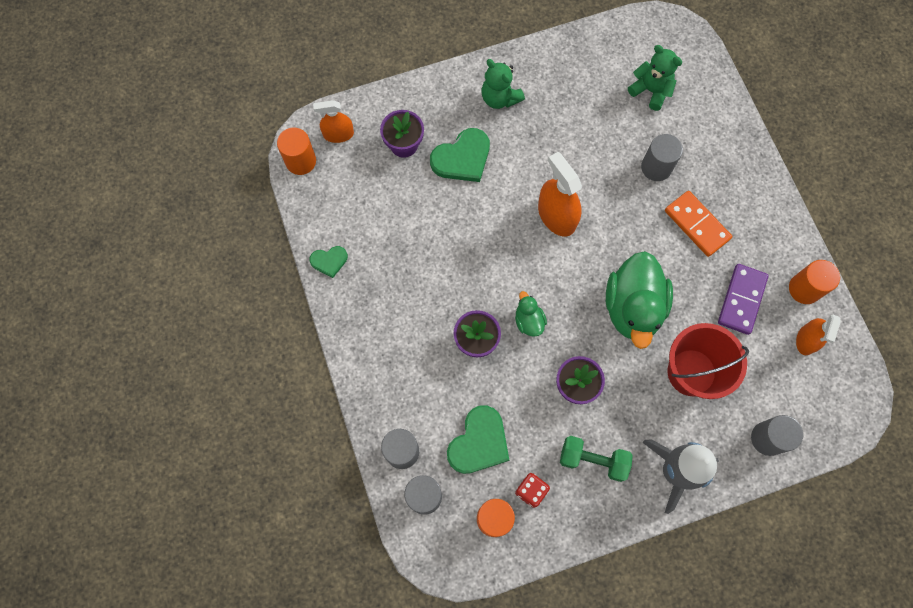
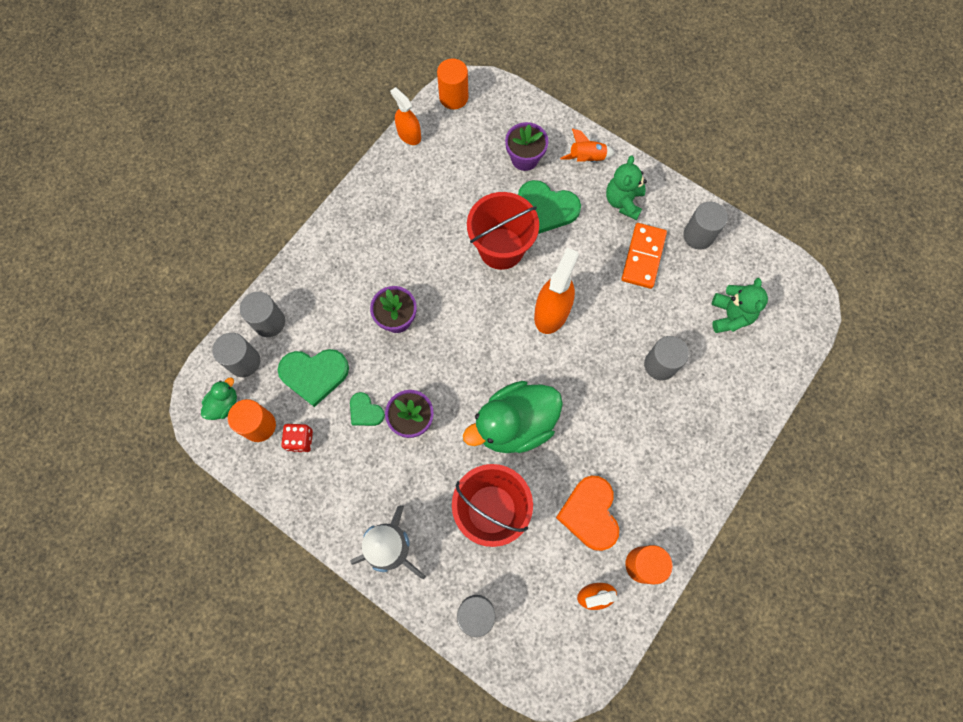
camera: 55 degrees right, 0 degrees up
green heart [310,246,348,278] -> green heart moved to [350,392,385,426]
orange spray bottle [313,100,354,143] -> orange spray bottle moved to [390,87,421,145]
green duck [515,291,547,337] -> green duck moved to [201,377,237,420]
green dumbbell [560,436,633,482] -> none
orange domino [665,191,732,257] -> orange domino moved to [621,223,667,289]
purple domino [718,264,769,335] -> orange heart [556,476,619,551]
none -> red bucket [467,192,539,270]
none -> orange rocket [560,129,615,162]
none -> grey cylinder [683,202,728,249]

